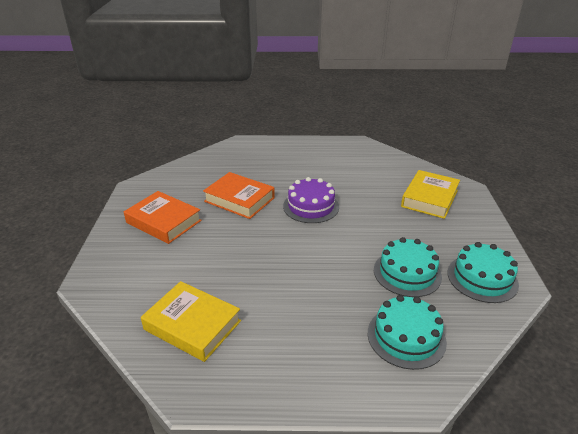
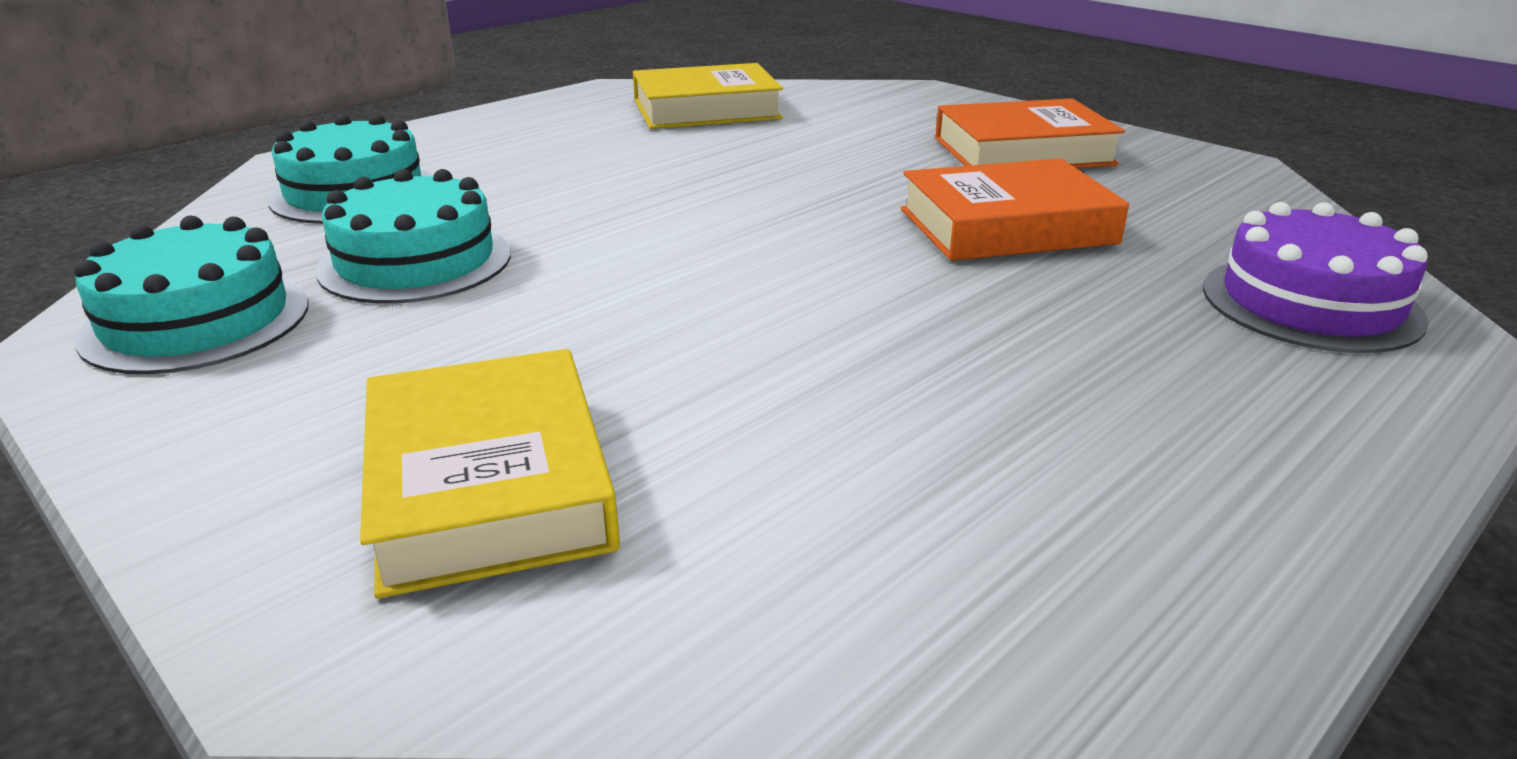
camera: 135 degrees right, 5 degrees down
purple cake [283,177,339,223] -> purple cake moved to [1203,202,1429,353]

